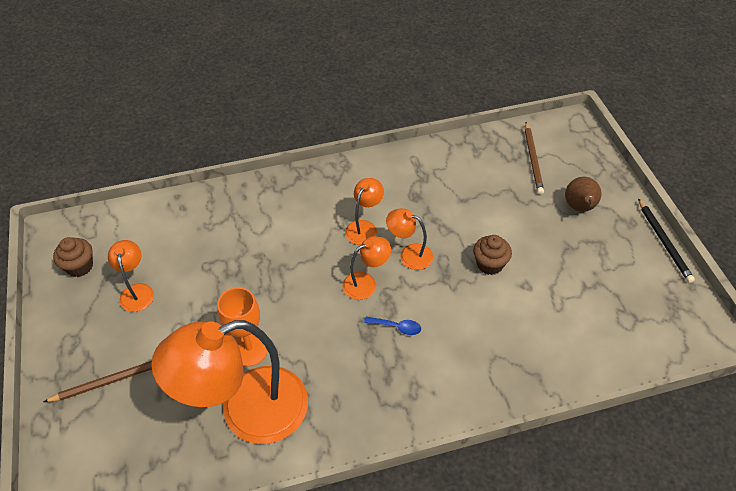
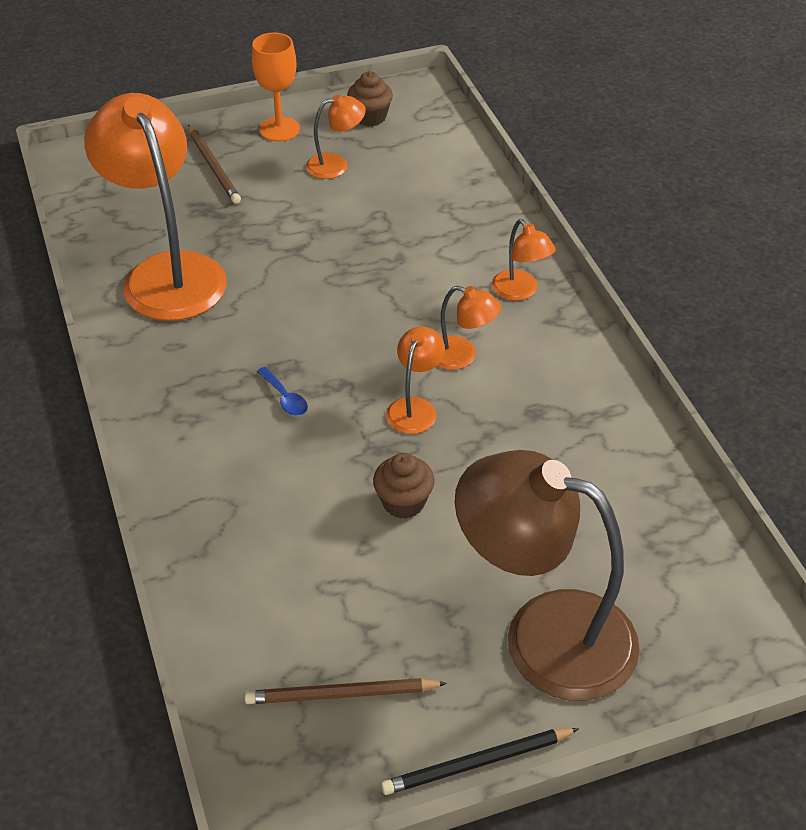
camera: 85 degrees right, 5 degrees down
orange goblet [217,287,268,367] -> orange goblet moved to [252,32,300,142]
orange lamp [342,236,391,300] -> orange lamp moved to [492,219,556,301]
blue spoon [364,317,421,335] -> blue spoon turned 45 degrees counterclockwise [257,367,308,416]
brown pencil [525,122,544,195] -> brown pencil moved to [244,678,447,704]
brown pear [565,177,602,212] -> brown lamp [455,450,640,701]

